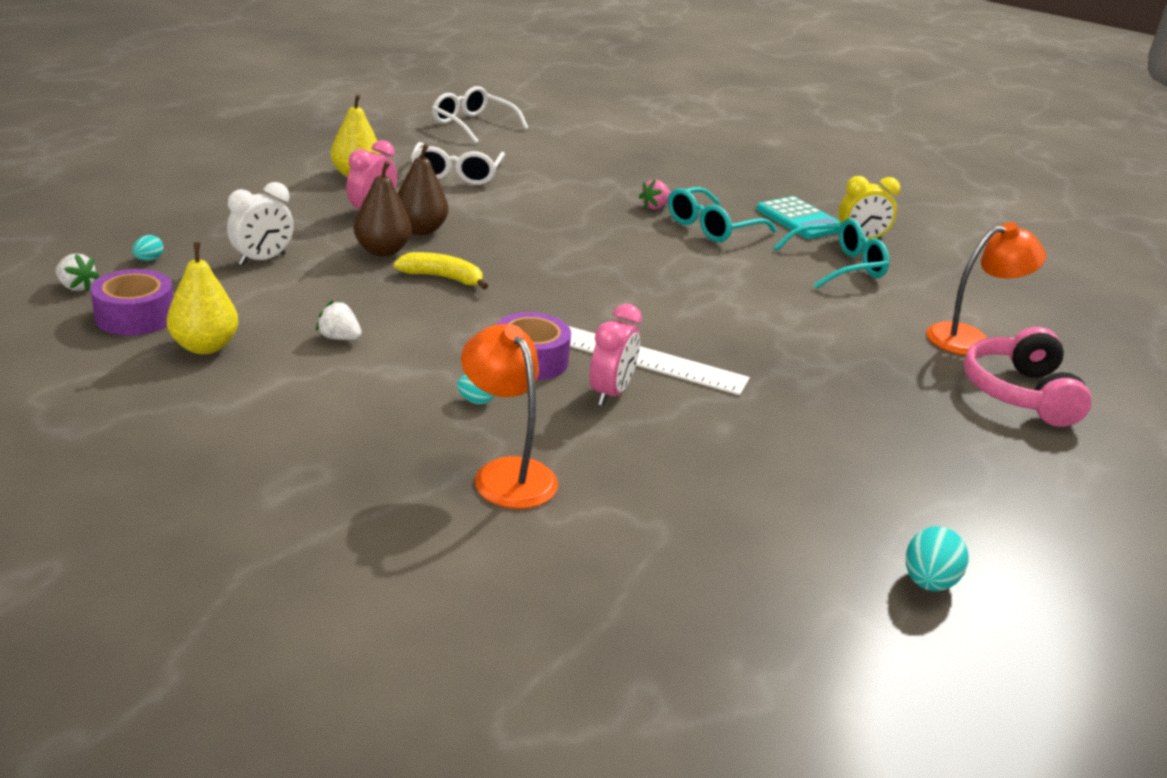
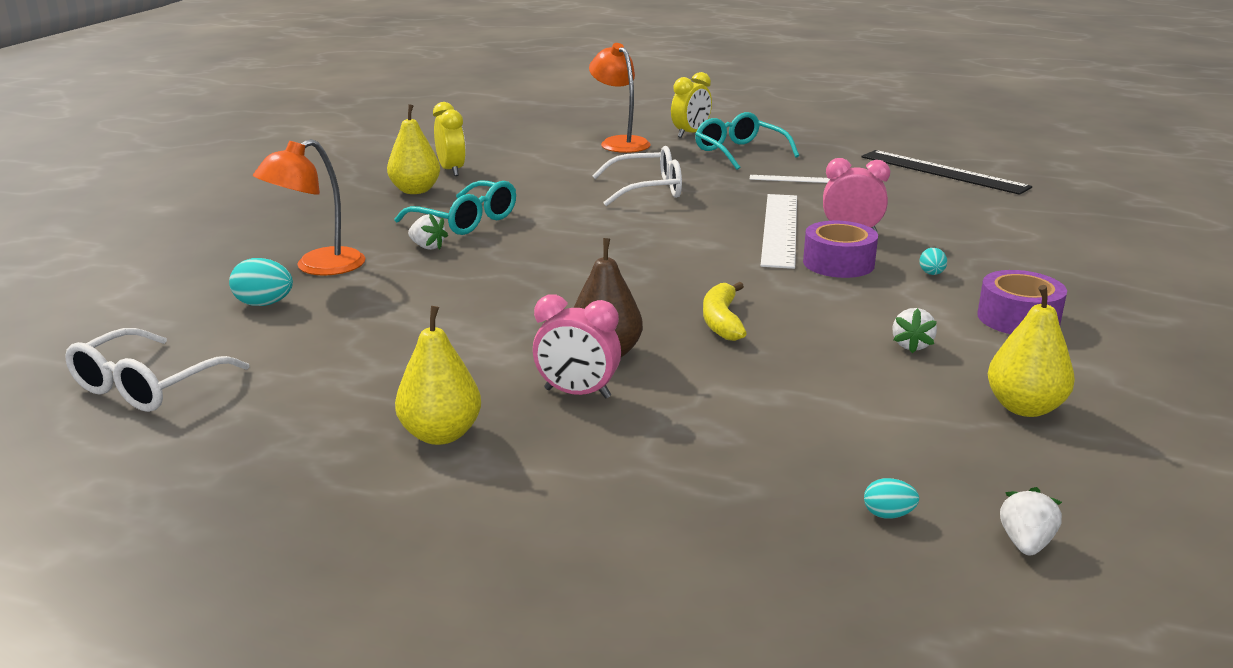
camera: 100 degrees left, 5 degrees down
purple tape [91,269,173,336] -> purple tape moved to [977,270,1067,334]
white clock [227,182,294,265] -> none
brown pear [354,161,412,257] -> none
white glasses [411,142,505,185] -> white glasses moved to [592,146,682,206]
orange lamp [461,324,558,509] -> orange lamp moved to [253,139,365,276]
pink strawberry [639,180,671,209] -> white strawberry [408,214,448,250]
turquoise calculator [756,196,840,239] -> yellow pear [387,104,440,194]
turquoise glasses [774,219,889,289] -> turquoise glasses moved to [695,112,799,170]
turquoise egg [906,526,969,591] -> turquoise egg moved to [229,258,293,306]
pink headphones [964,327,1092,427] -> yellow clock [671,72,712,138]
none -> white ruler [750,175,830,183]
none -> black ruler [861,150,1032,195]

